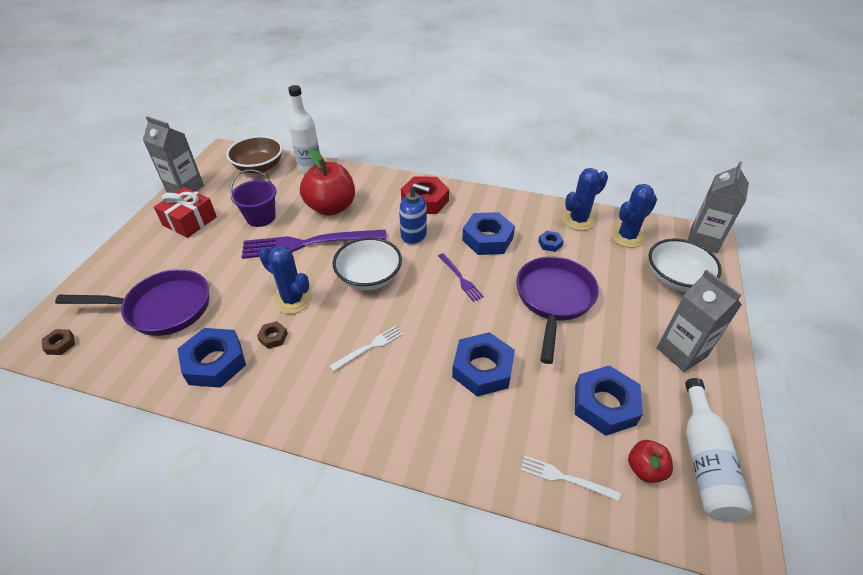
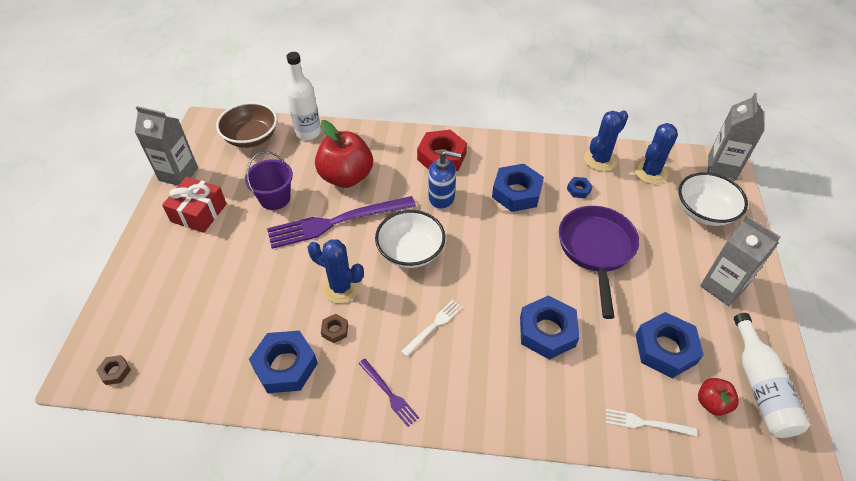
camera: 10 degrees left, 5 degrees up
purple pan [55,269,209,336] -> none
purple fork [438,253,484,302] -> purple fork moved to [358,359,419,427]

